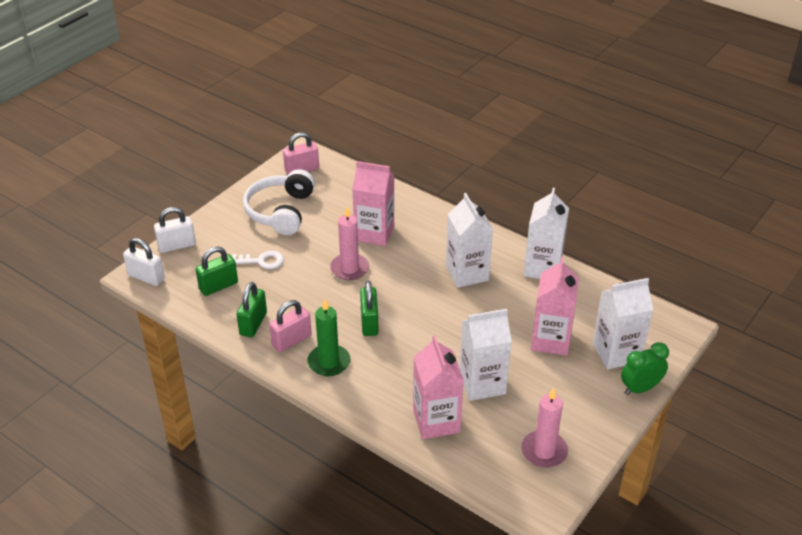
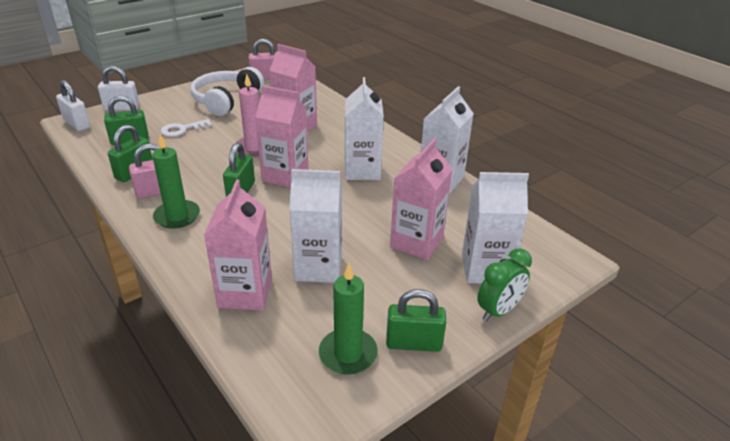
camera: 15 degrees right, 5 degrees down
white key [232,251,284,269] -> white key turned 135 degrees clockwise [161,119,212,137]
pink candle [521,388,568,468] -> green candle [319,263,378,374]
green clock [621,342,669,395] -> green clock turned 150 degrees clockwise [477,248,532,321]
none -> pink carton [255,86,309,188]
none -> green padlock [386,289,446,352]

